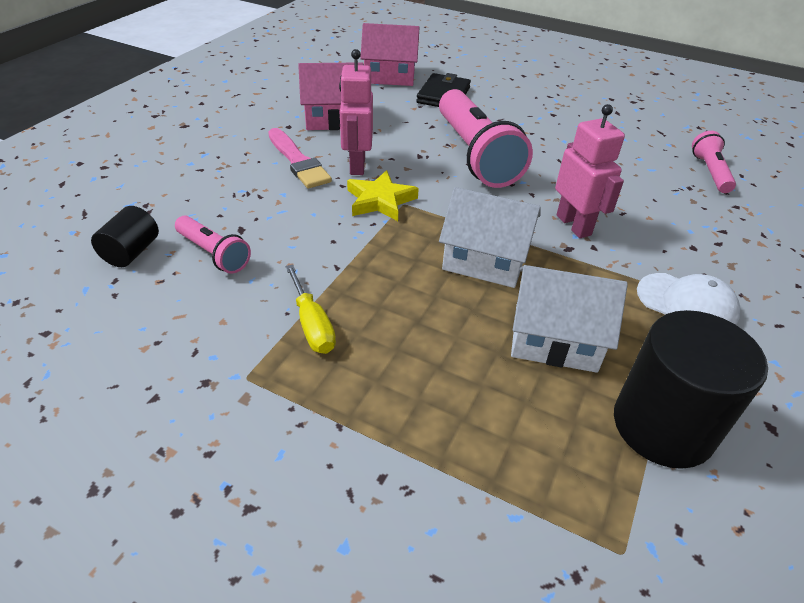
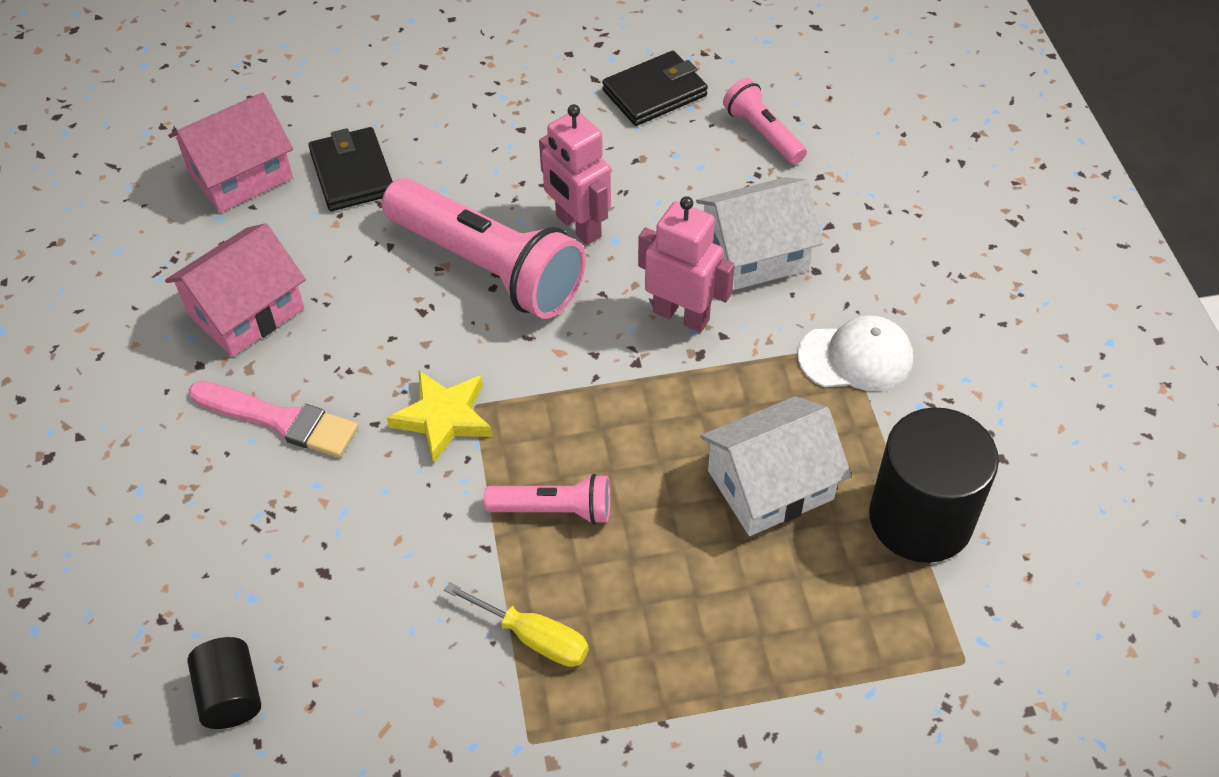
camera: 35 degrees left, 10 degrees up
pink flashlight [175,216,251,274] -> pink flashlight moved to [484,474,610,525]
pink robot [339,49,373,175] -> pink robot moved to [539,104,611,245]
white house [439,187,541,288] -> white house moved to [696,177,823,291]
none -> black wallet [602,51,708,126]

